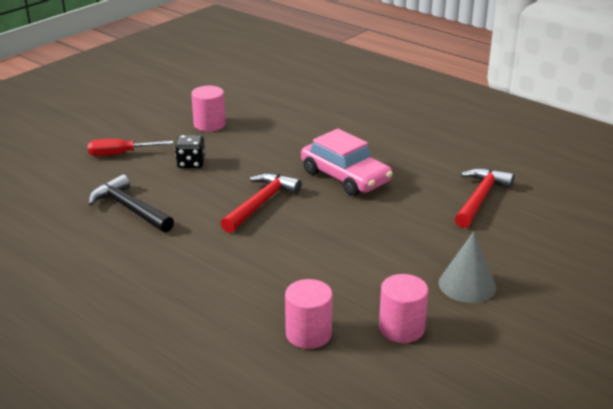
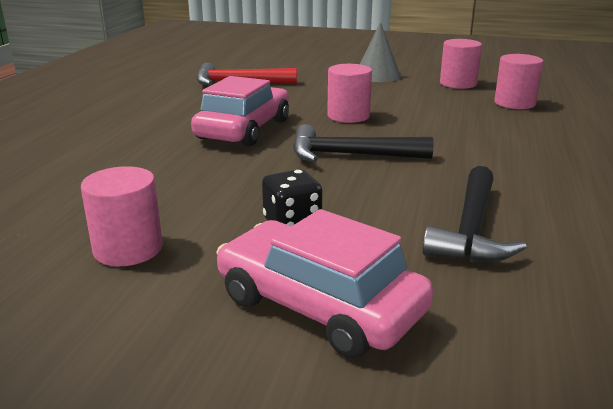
camera: 115 degrees left, 5 degrees down
red screwdriver [88,139,174,156] -> pink car [217,209,434,358]
red hammer [220,173,302,233] -> black hammer [293,124,433,162]
none -> pink cylinder [327,64,372,123]

